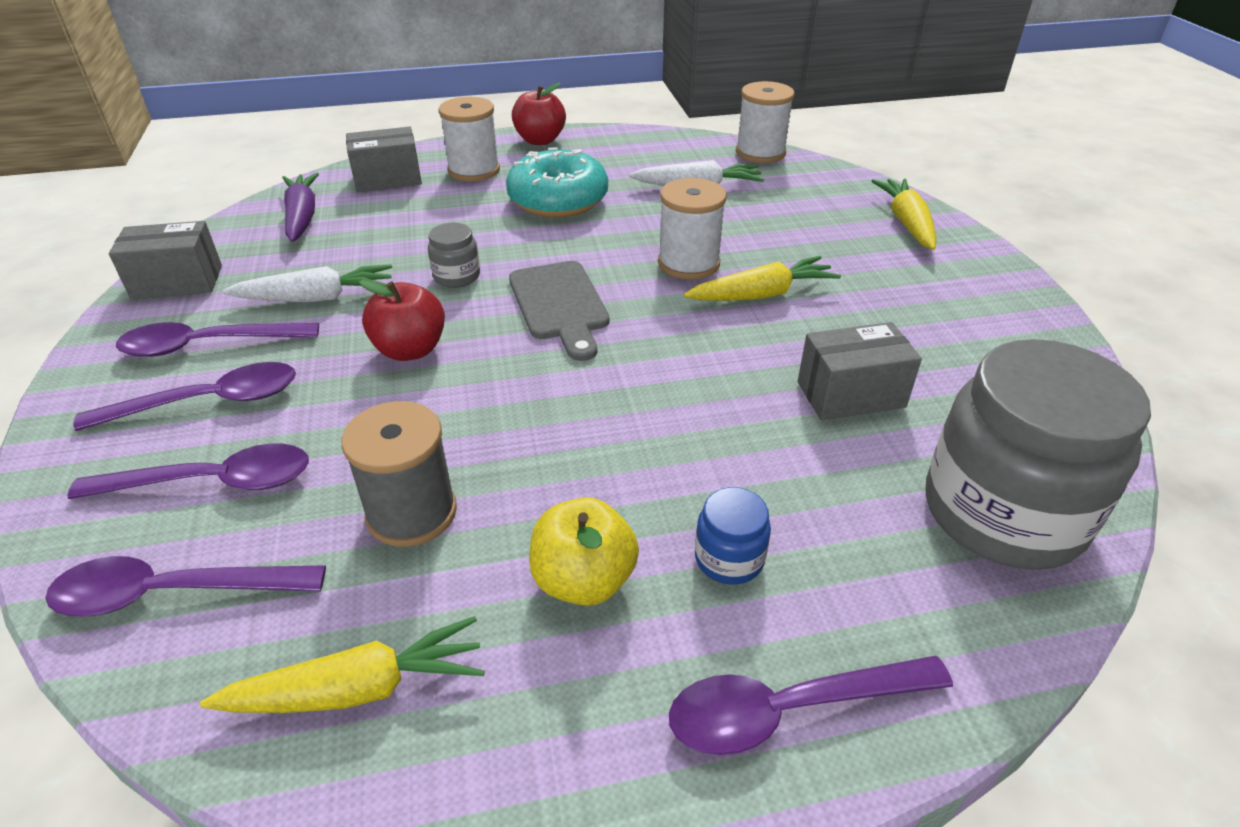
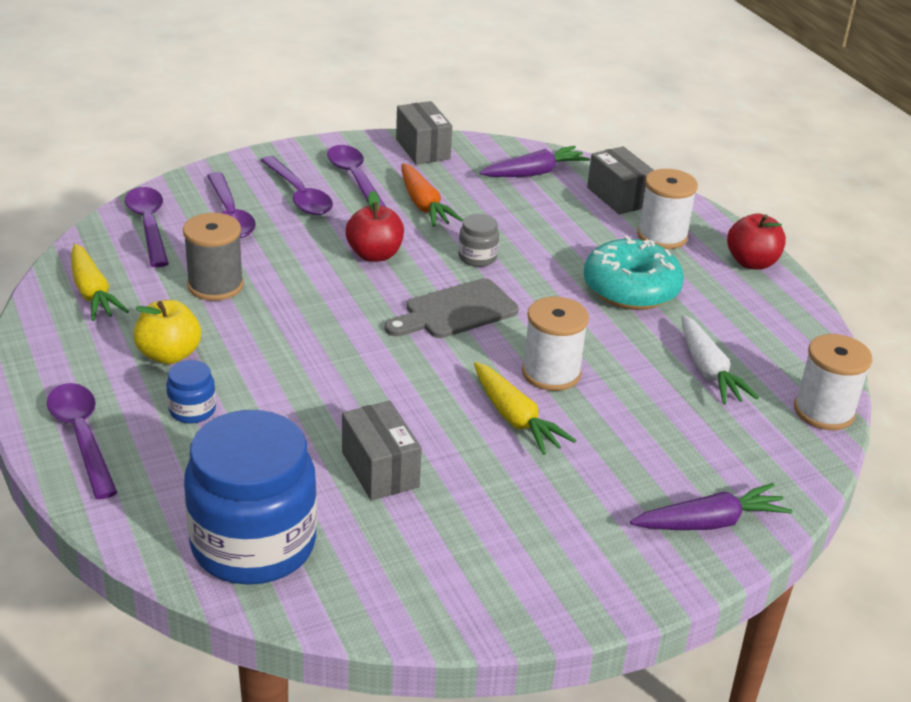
camera: 75 degrees right, 5 degrees down
white carrot [223,265,392,302] -> orange carrot [402,163,463,227]
yellow carrot [872,178,936,250] -> purple carrot [630,483,792,530]
grey jar [926,339,1151,570] -> blue jar [184,410,317,585]

